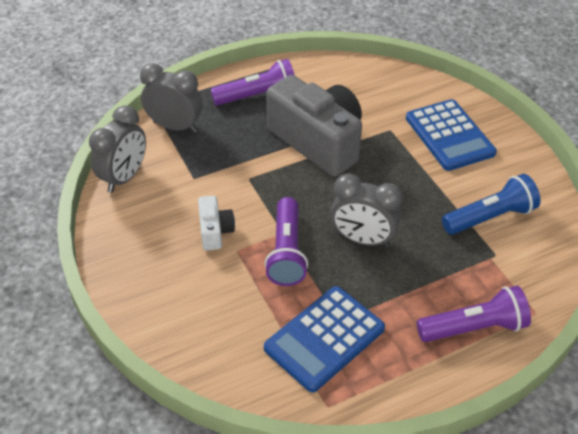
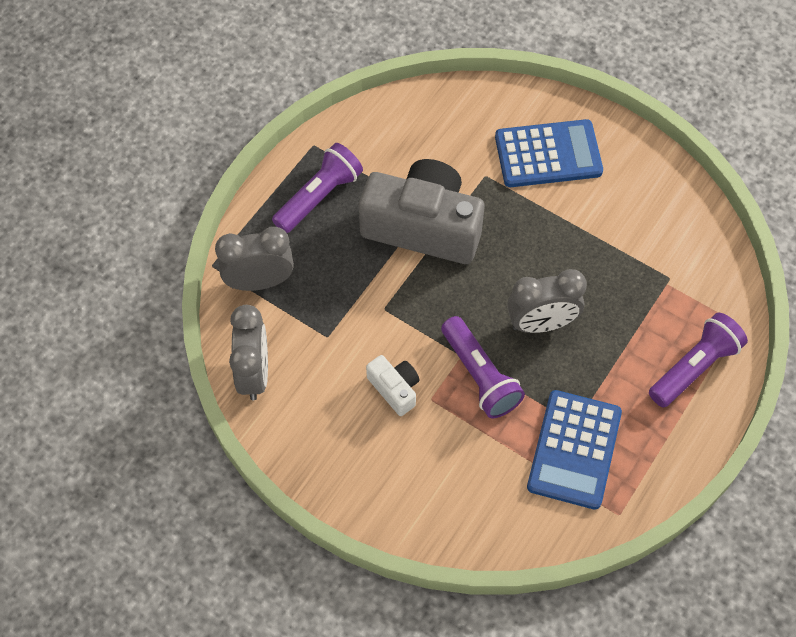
camera: 30 degrees left, 15 degrees up
blue calculator [406,99,497,171] -> blue calculator turned 45 degrees counterclockwise [495,119,603,187]
blue flashlight [442,174,540,235] -> none

